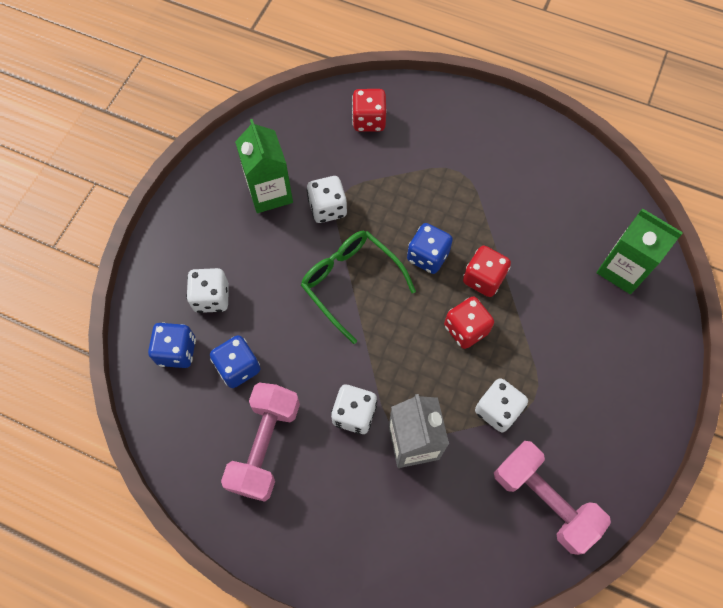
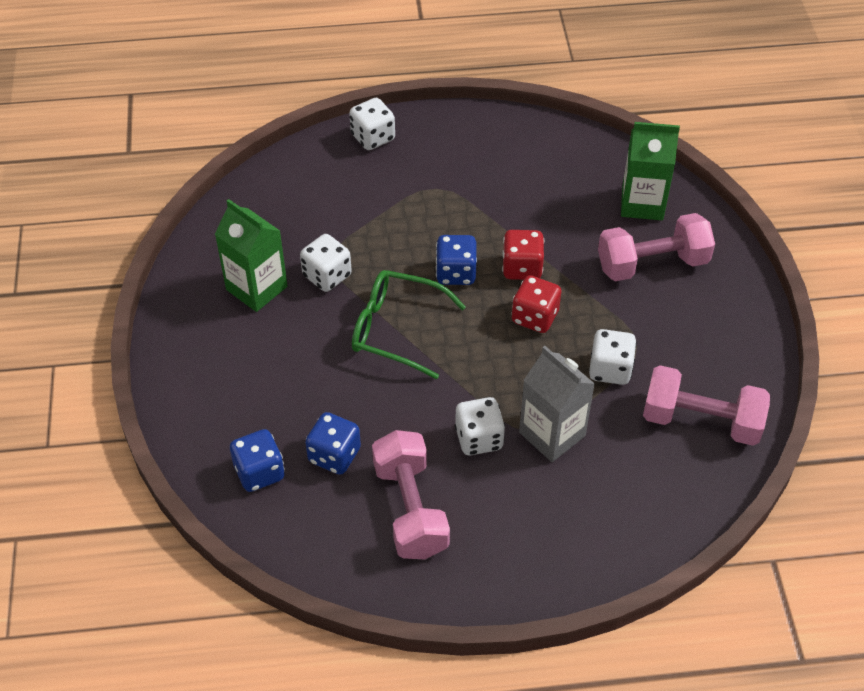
camera: 30 degrees left, 15 degrees down
white dice [186,268,229,313] -> white dice moved to [349,98,395,150]
red dice [352,89,387,132] -> none
none -> pink dumbbell [598,213,715,281]

